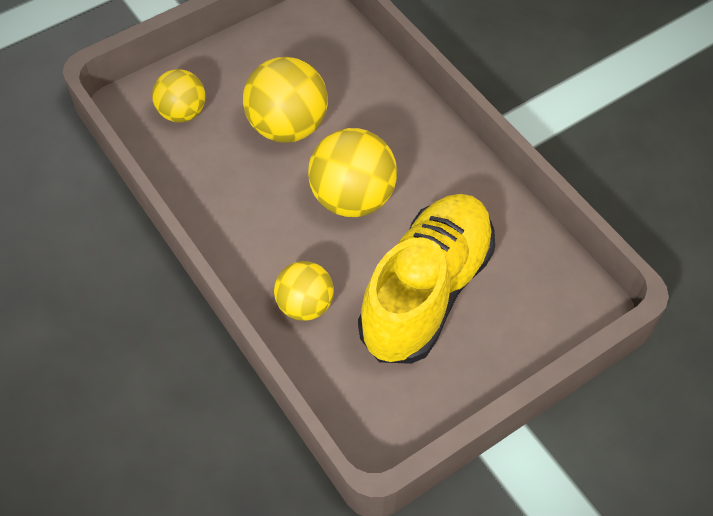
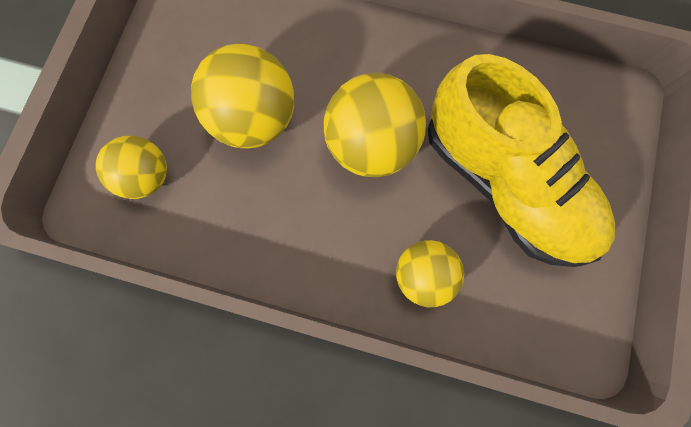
camera: 40 degrees left, 20 degrees up
yellow shoe [358,194,495,364] -> yellow shoe turned 150 degrees clockwise [427,54,615,267]

